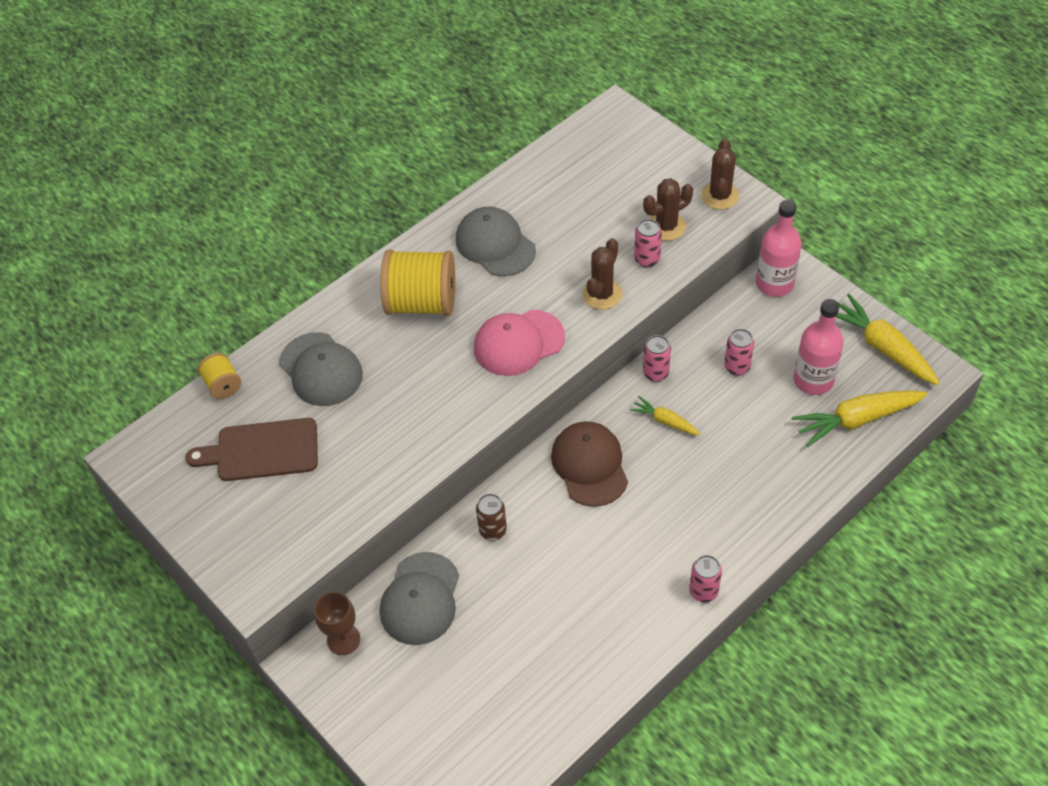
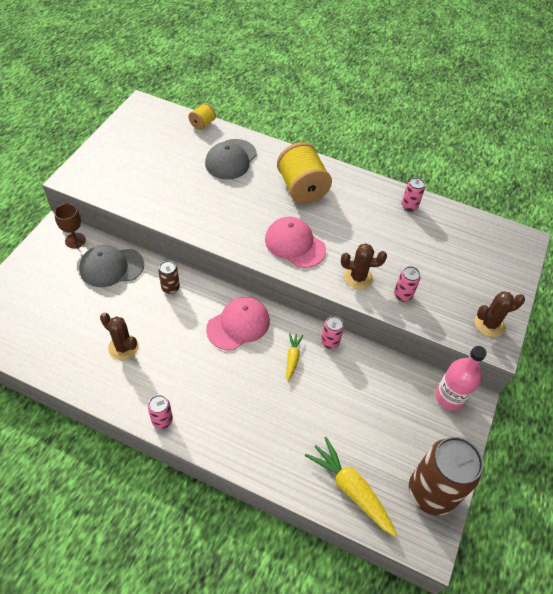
camera: 60 degrees right, 0 degrees up
brown cutting board [186,418,318,481] -> none
grey cap [456,206,536,276] -> none
brown cap [551,421,628,507] -> pink cap [206,297,270,350]
brown cactus [643,178,693,241] -> brown cactus moved to [100,313,139,360]
pink can [724,329,754,376] -> pink can moved to [401,177,425,212]
pink bottle [794,299,844,395] -> none
yellow carrot [836,294,940,385] -> brown can [409,437,483,516]

